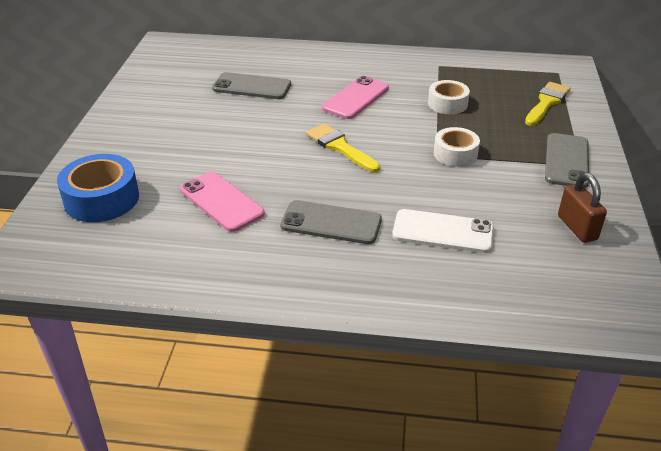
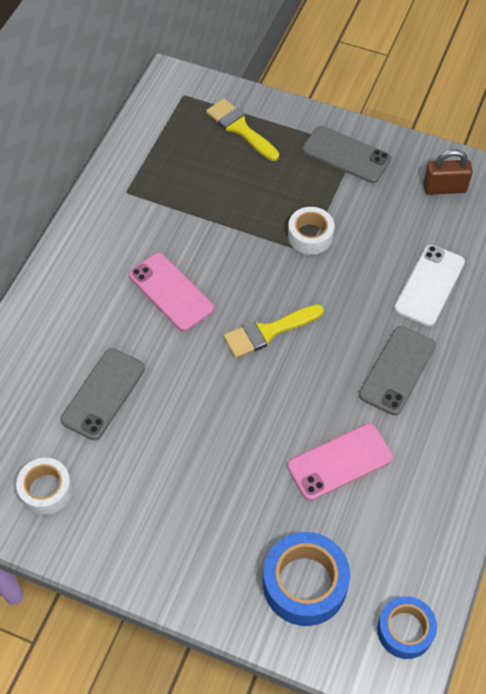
camera: 75 degrees left, 20 degrees up
white tape [428,80,470,114] -> white tape moved to [16,458,73,515]
none -> blue tape [377,596,437,659]

